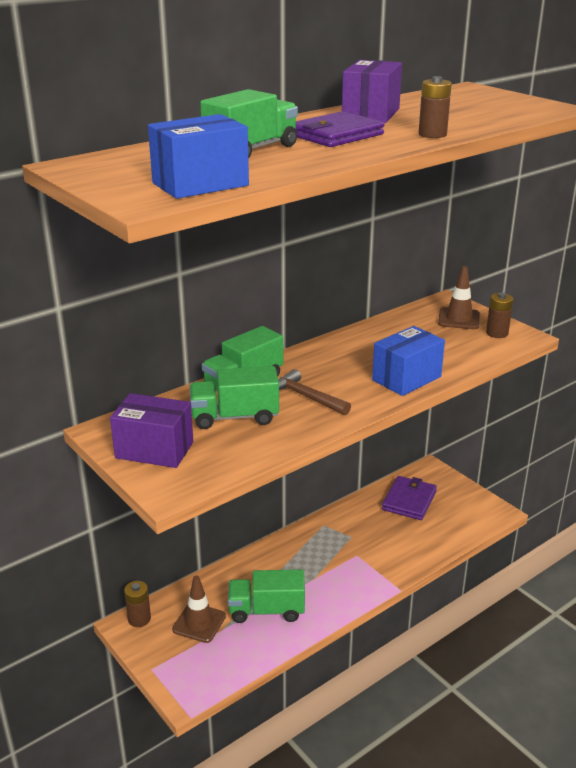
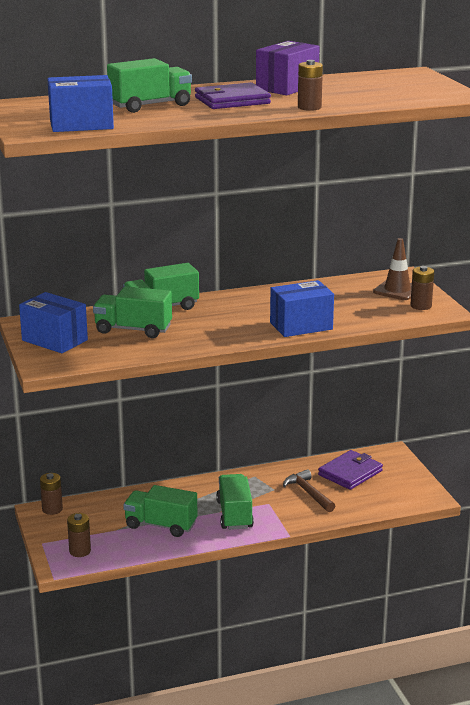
camera: 20 degrees right, 5 degrees down
purple box [110,393,193,468] -> blue box [19,292,88,353]
brown traffic cone [172,576,226,643] -> none
brown hammer [278,369,351,415] -> brown hammer moved to [283,469,335,512]
none -> brown battery [67,513,91,557]
none -> green truck [216,474,254,530]

